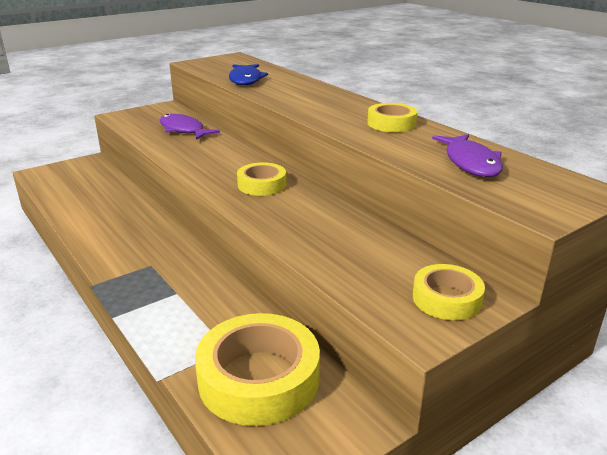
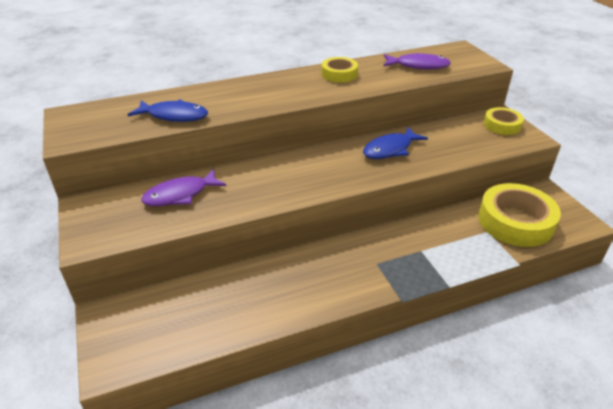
camera: 75 degrees left, 10 degrees up
yellow tape [237,162,286,196] -> none
none -> blue fish [363,127,428,159]

